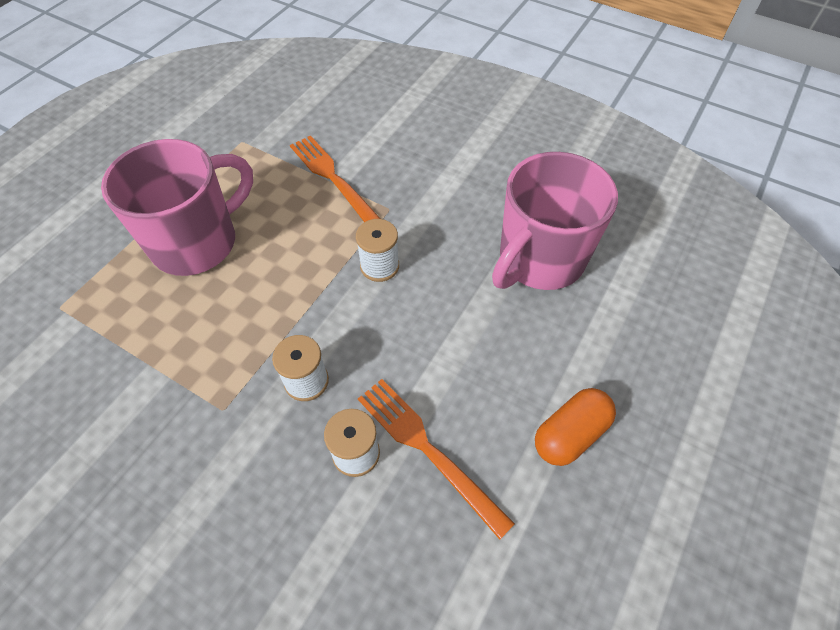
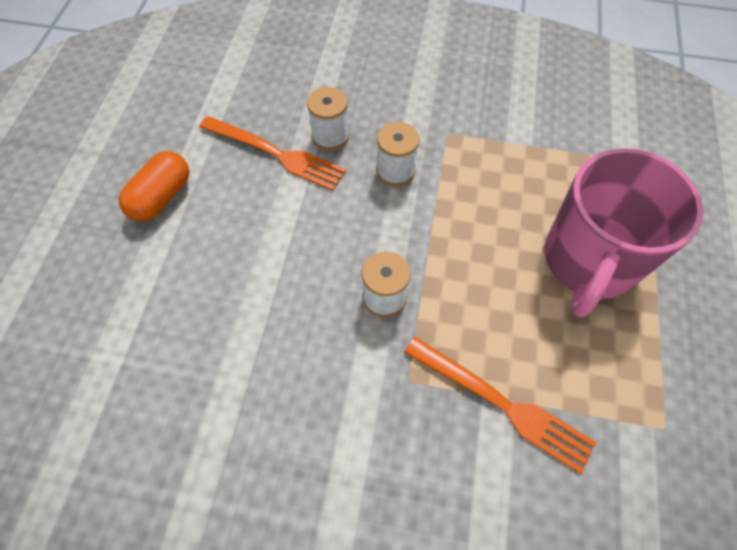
camera: 160 degrees right, 5 degrees up
pink mug [492,152,618,290] -> none

